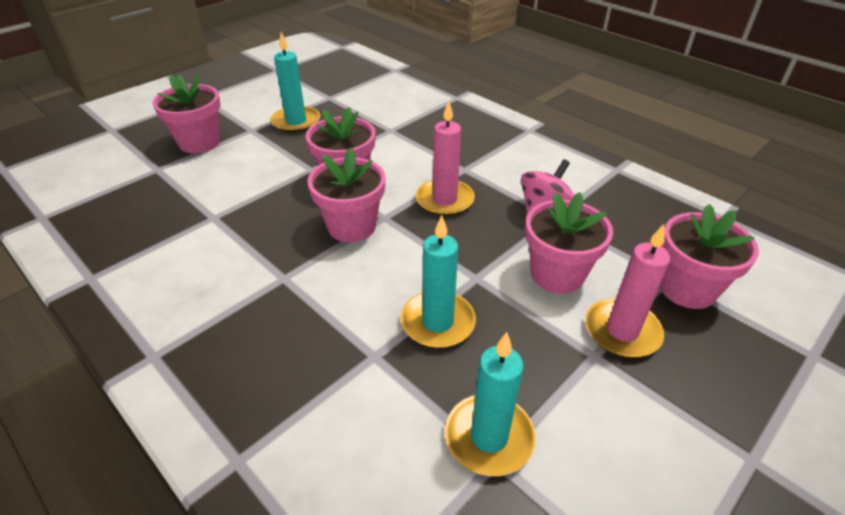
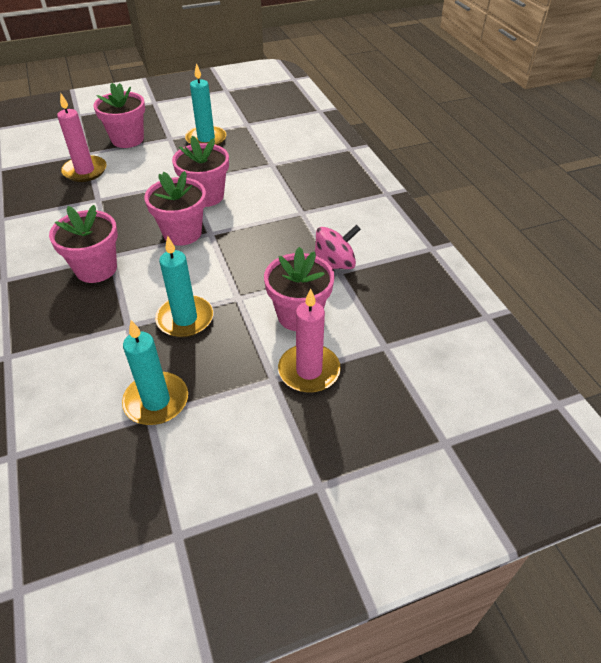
camera: 25 degrees right, 5 degrees up
pink candle [415,101,475,216] -> pink candle moved to [57,94,107,182]
pink flower pot [660,204,759,309] -> pink flower pot moved to [49,205,118,283]

